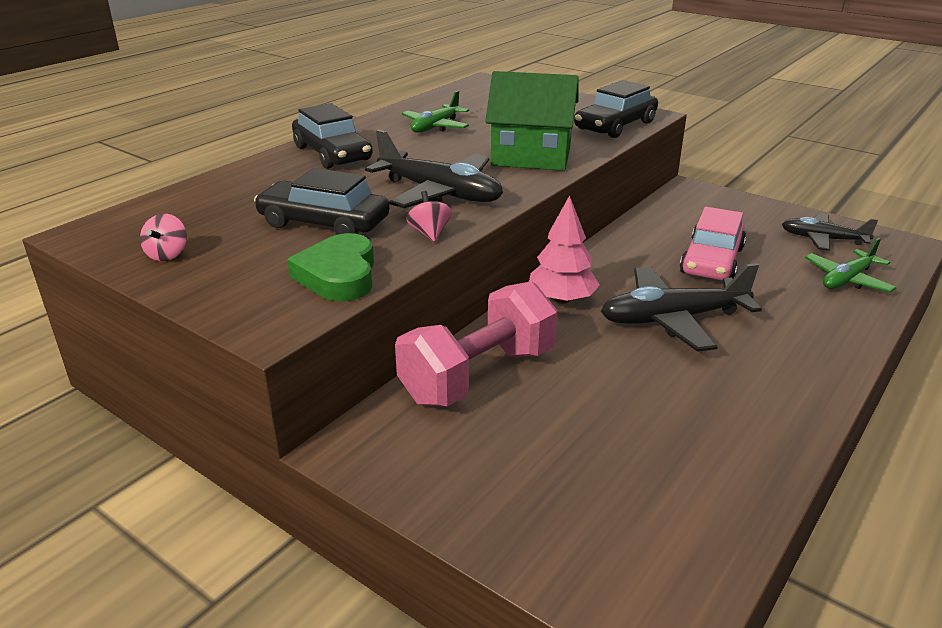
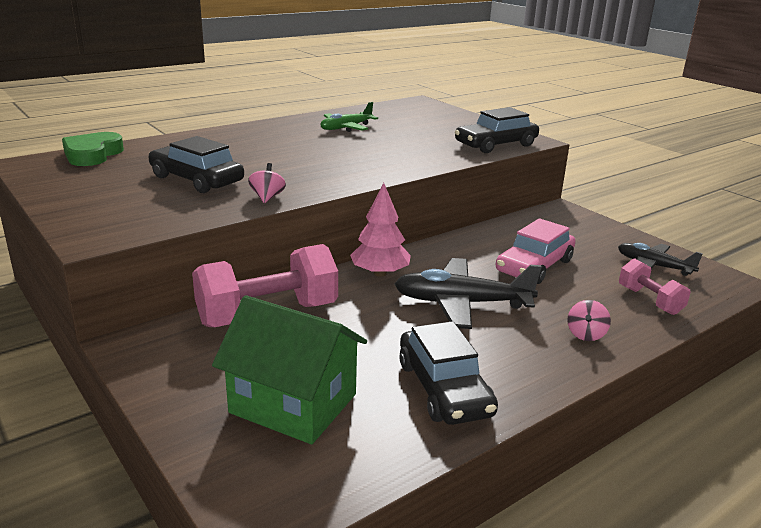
camera: 15 degrees right, 5 degrees down
pink spinning top [140,214,187,261] -> pink spinning top moved to [567,300,611,341]
green heart [287,233,374,302] -> green heart moved to [62,132,124,166]
black car [292,103,373,169] -> black car moved to [399,321,498,425]
black plane [365,130,503,208] -> none
green house [485,71,579,171] -> green house moved to [212,295,367,444]
green plane [805,238,897,292] -> pink dumbbell [619,258,691,315]

